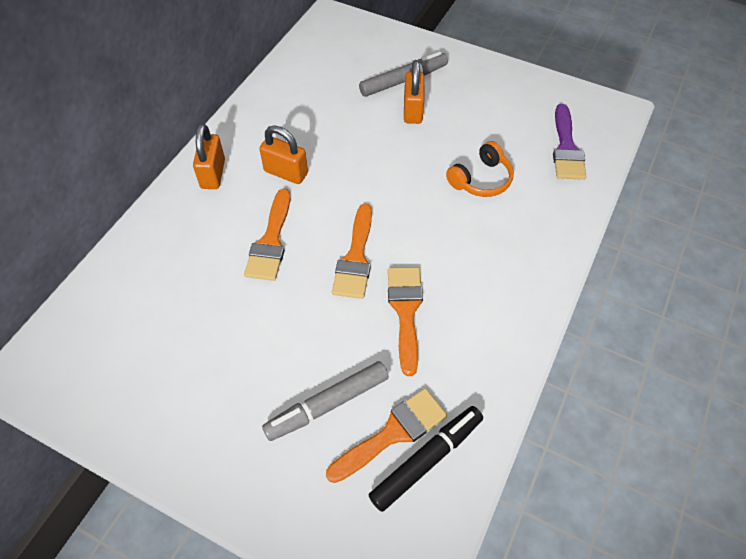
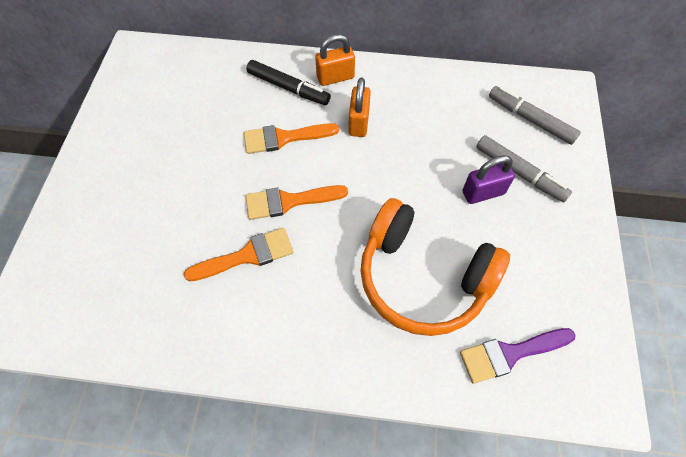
camera: 70 degrees right, 5 degrees up
grey marker [262,361,389,441] -> grey marker moved to [489,86,581,145]
orange brush [326,388,447,483] -> none
black marker [369,406,483,512] -> black marker moved to [246,60,331,105]
orange padlock [404,60,424,124] -> purple padlock [463,155,515,204]
orange headphones [446,141,514,197] -> orange headphones [360,198,510,336], size x2.05

